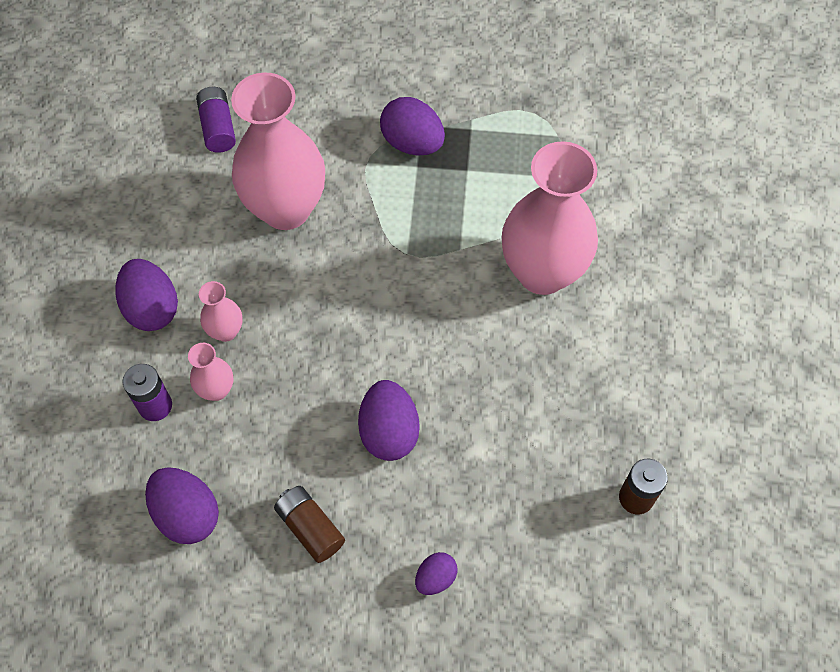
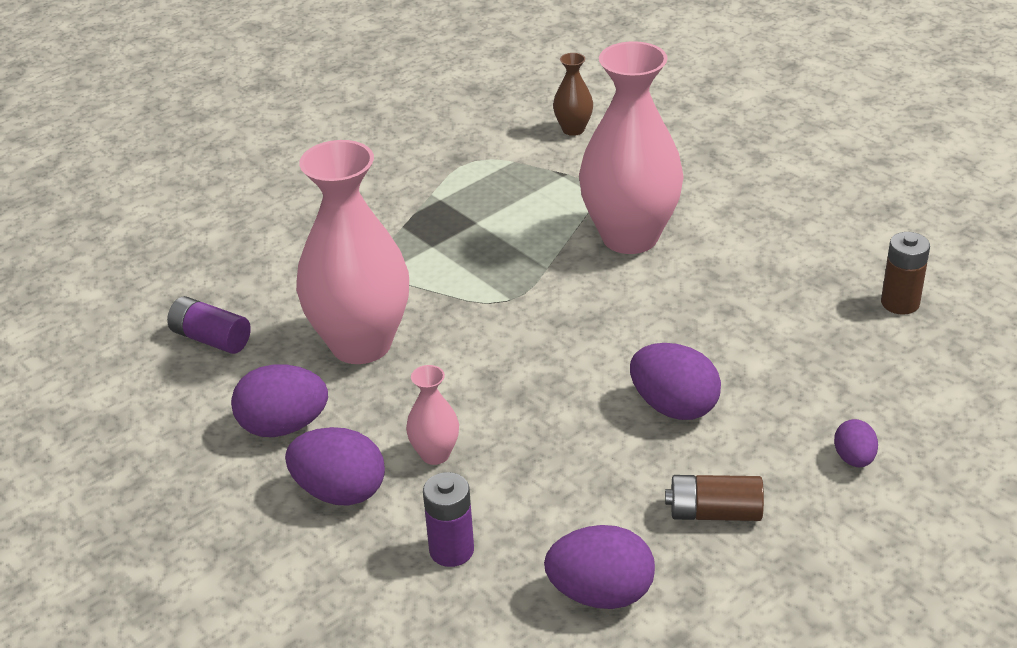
camera: 45 degrees left, 25 degrees down
pink vase [188,343,233,401] -> none
purple egg [380,97,445,156] -> purple egg moved to [231,365,328,437]
none -> brown vase [553,53,593,136]

